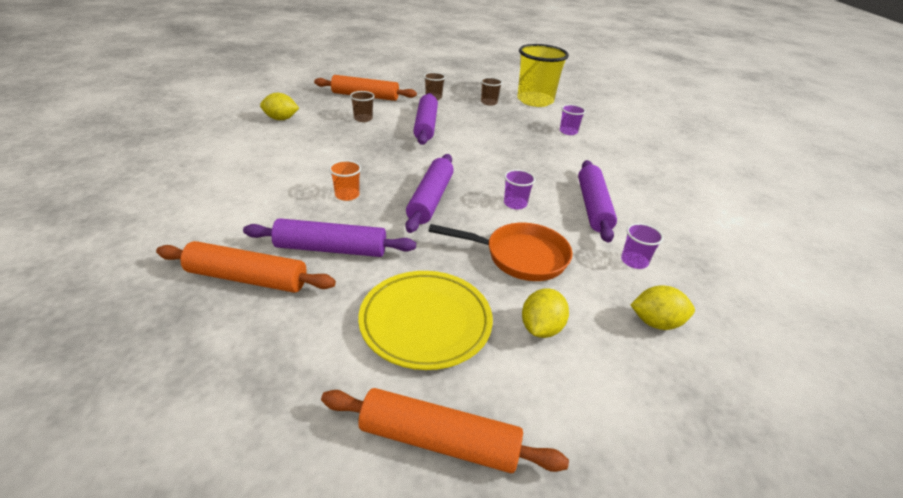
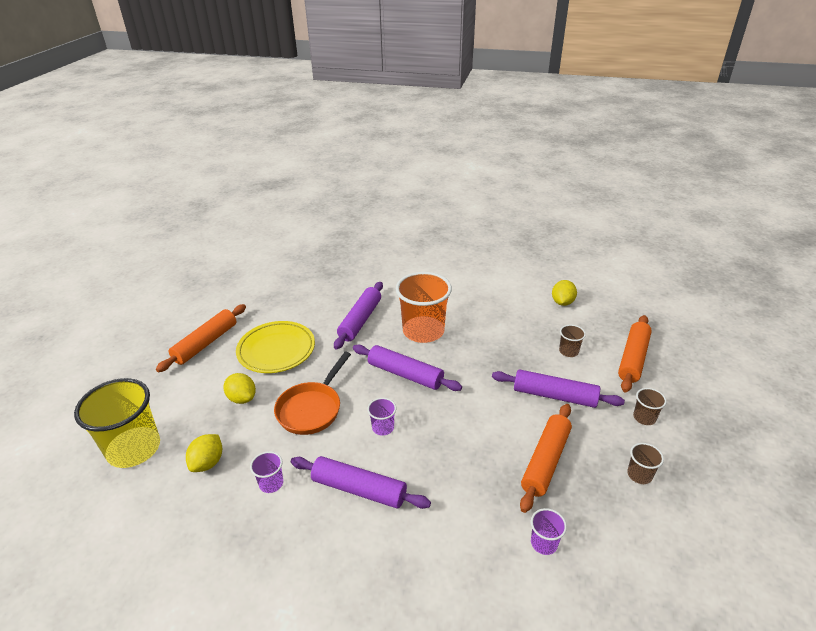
camera: 110 degrees right, 0 degrees up
orange rolling pin [156,241,336,293] -> orange rolling pin moved to [520,404,572,513]
orange cup [329,160,361,201] -> orange cup [396,272,452,343], size x2.26
yellow cup [517,44,569,107] -> yellow cup moved to [74,378,160,468]

